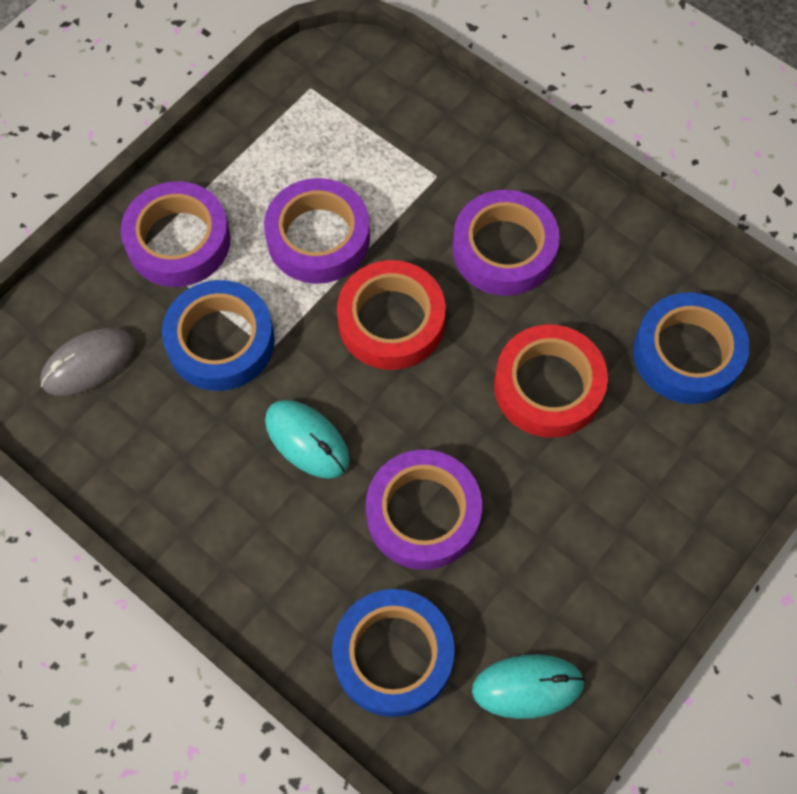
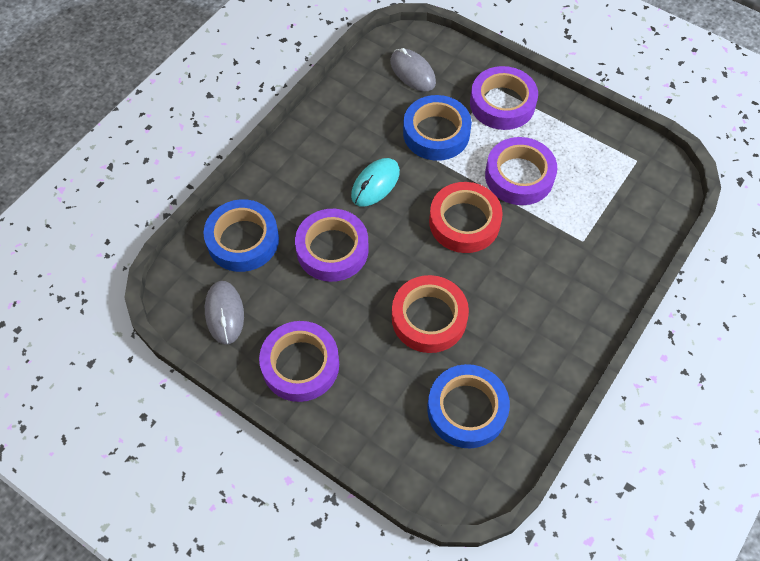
camera: 85 degrees right, 5 degrees down
purple tape [453,190,560,296] -> purple tape moved to [259,321,339,402]
turquoise mouse [472,654,585,719] -> grey mouse [205,281,244,345]

